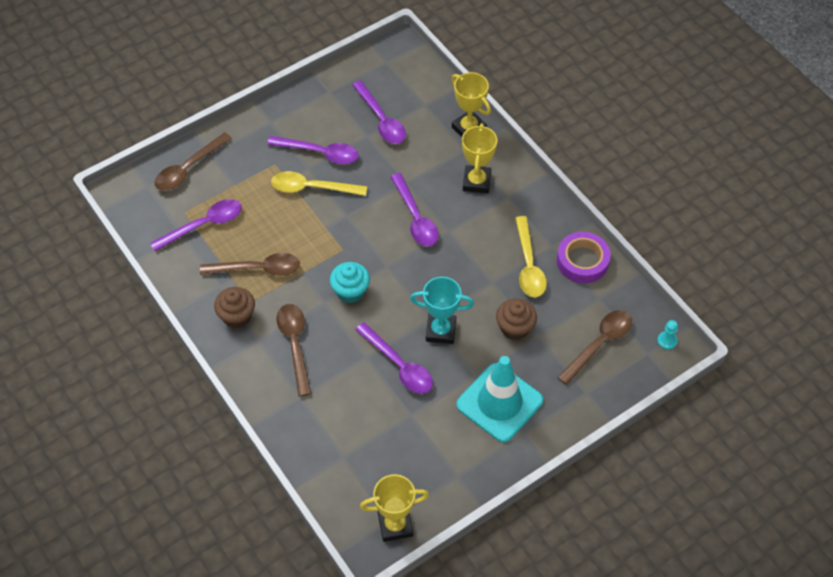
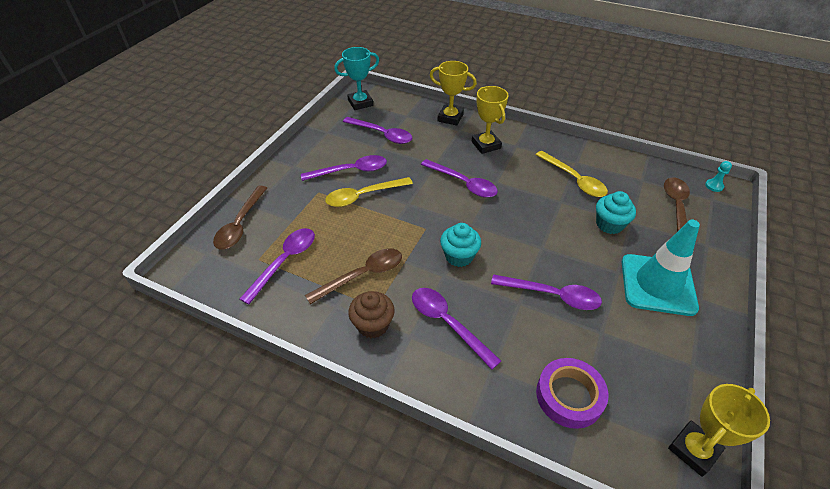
camera: 30 degrees left, 10 degrees down
brown spoon [276,304,311,397] -> purple spoon [412,288,501,370]
turquoise trophy [410,277,474,344] -> turquoise trophy moved to [334,47,379,110]
brown cupcake [496,298,537,340] -> turquoise cupcake [596,191,636,234]
purple tape [557,232,611,283] -> purple tape moved to [536,358,608,429]

